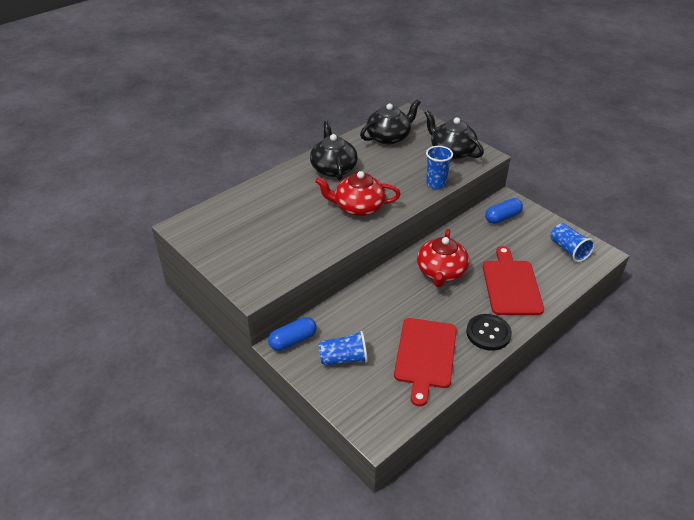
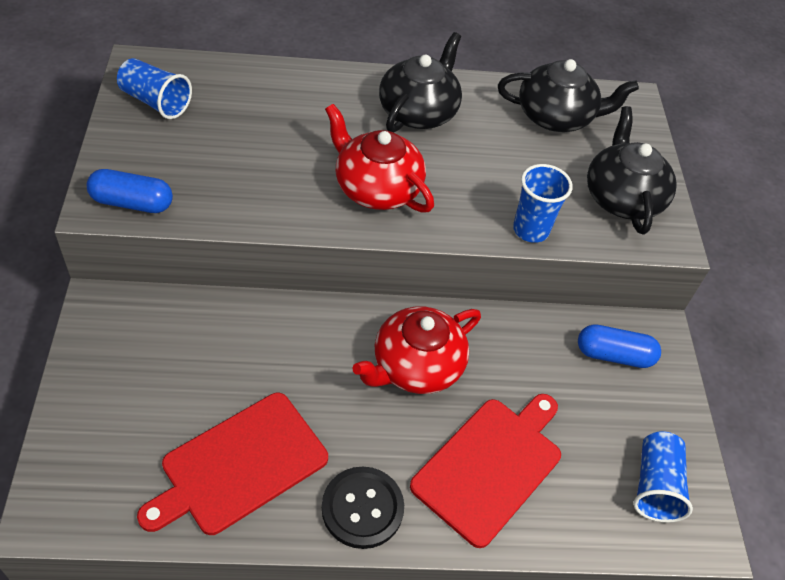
camera: 35 degrees right, 10 degrees up
blue capsule [268,317,317,351] -> blue capsule moved to [86,169,173,213]
blue cup [319,331,368,366] -> blue cup moved to [117,58,192,119]

